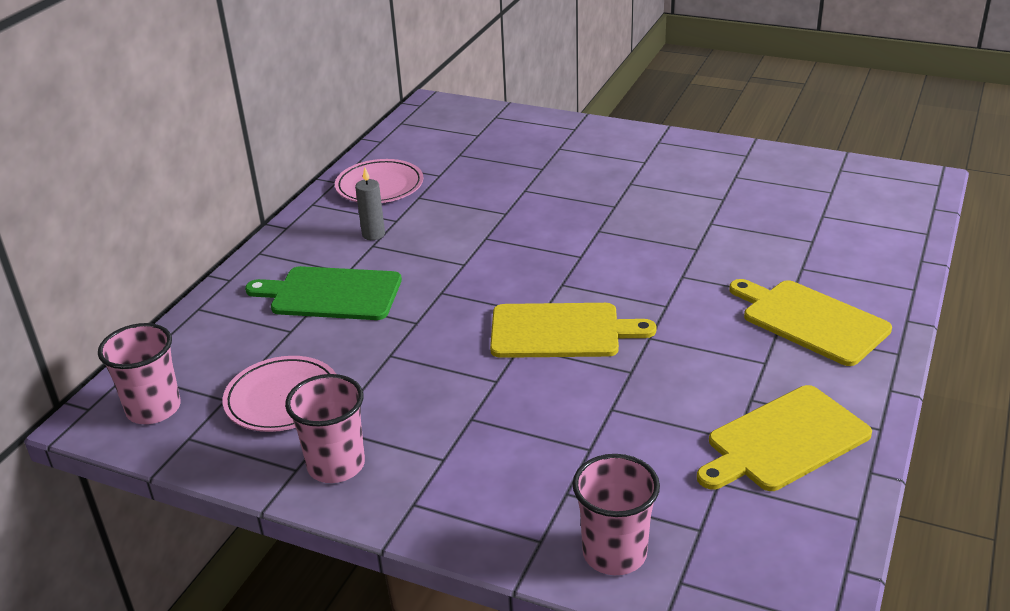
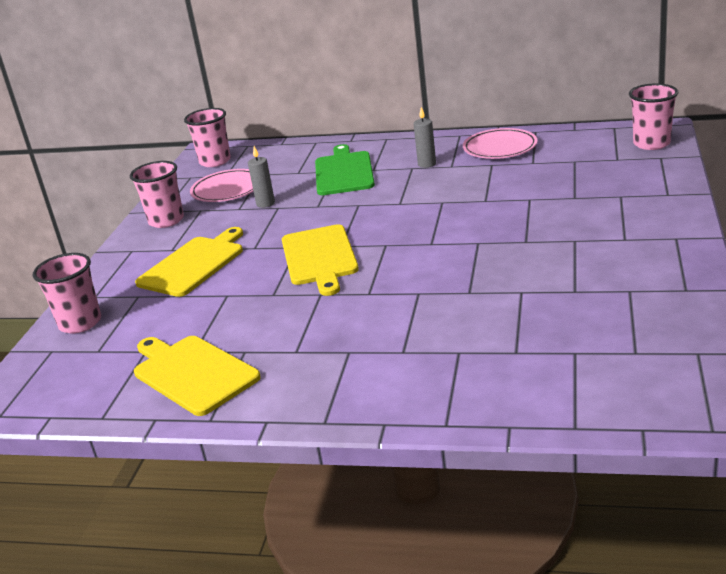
camera: 80 degrees right, 5 degrees down
yellow cutting board [729,279,892,366] -> yellow cutting board moved to [135,227,243,297]
none -> grey candle [248,146,275,208]
none -> pink cup [629,84,678,150]

